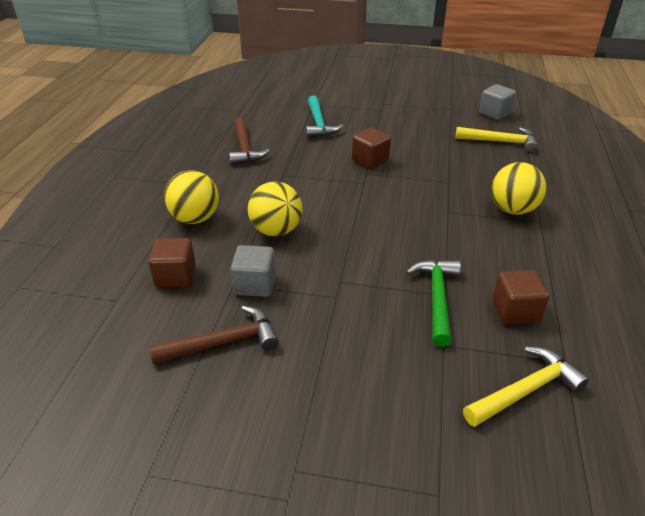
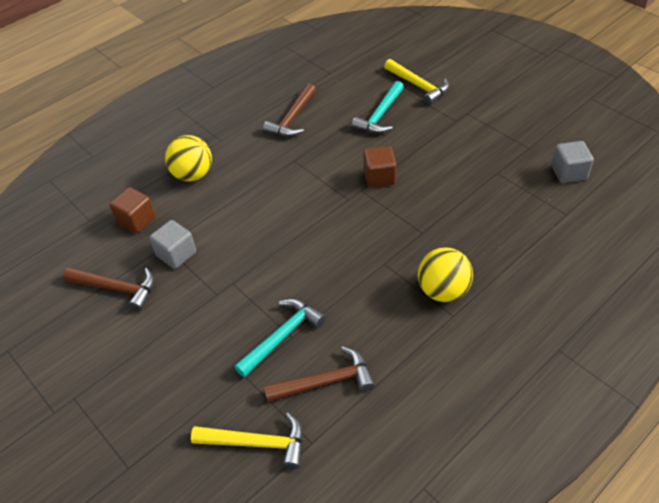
camera: 40 degrees right, 10 degrees up
yellow ball [248,181,303,236] -> none
green hammer [406,260,461,347] -> turquoise hammer [234,299,326,377]
yellow hammer [455,127,538,153] -> yellow hammer moved to [384,59,449,105]
brown cube [492,270,549,325] -> brown hammer [264,346,375,402]

